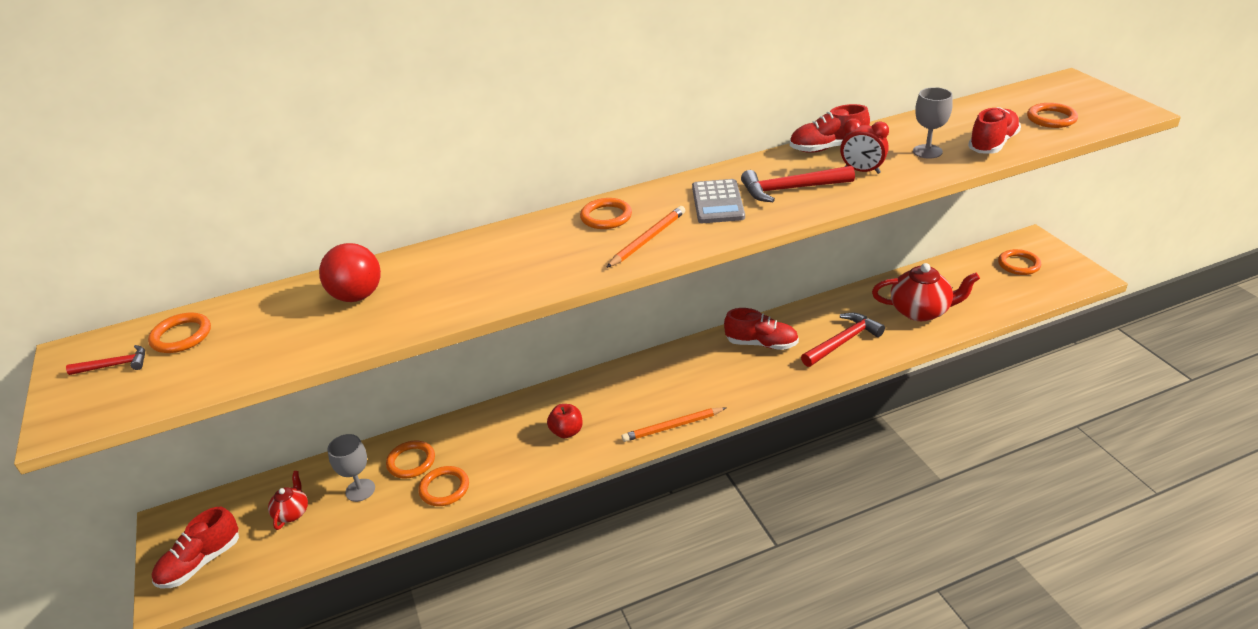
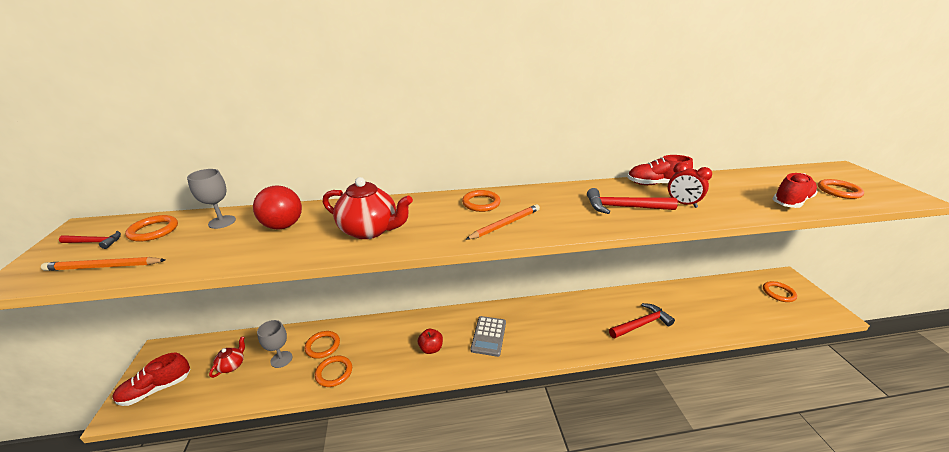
camera: 10 degrees right, 5 degrees down
orange pencil [622,407,726,442] -> orange pencil moved to [41,257,166,271]
grey calculator [692,179,745,223] -> grey calculator moved to [471,316,506,357]
red shoe [724,308,799,350] -> none
red teapot [872,263,980,321] -> red teapot moved to [323,177,413,239]
grey goblet [913,87,953,159] -> grey goblet moved to [187,169,236,229]

